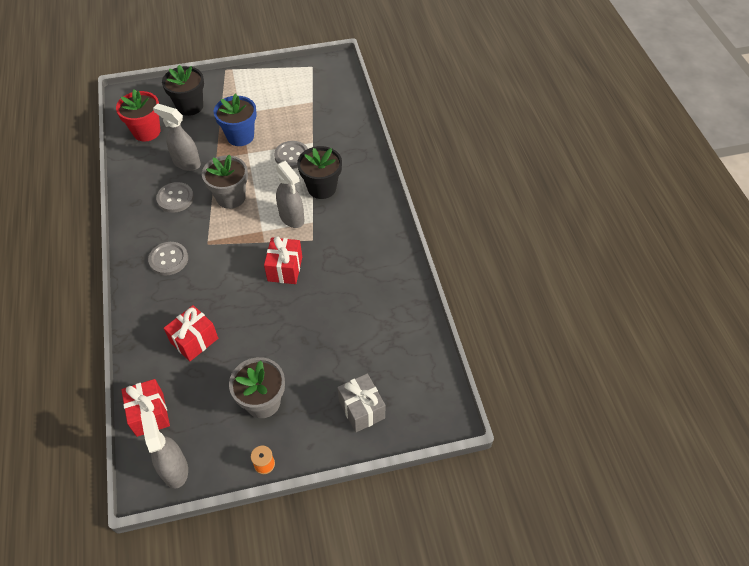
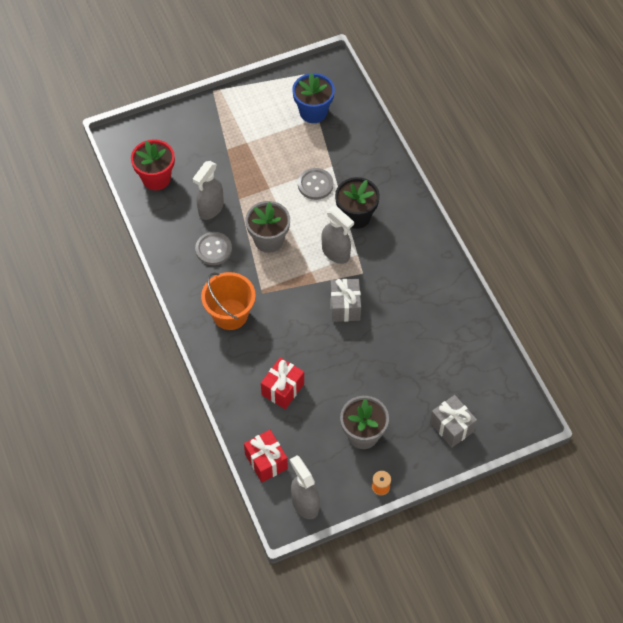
camera: 10 degrees left, 5 degrees up
grey button [148,242,188,275] -> orange bucket [201,272,256,330]
grey spray bottle [153,104,201,171] -> grey spray bottle turned 75 degrees counterclockwise [193,161,224,220]
black flower pot [162,65,204,116] -> none
blue flower pot [214,94,257,146] -> blue flower pot moved to [292,73,335,123]
red gift [264,236,302,284] -> grey gift [330,279,361,322]

